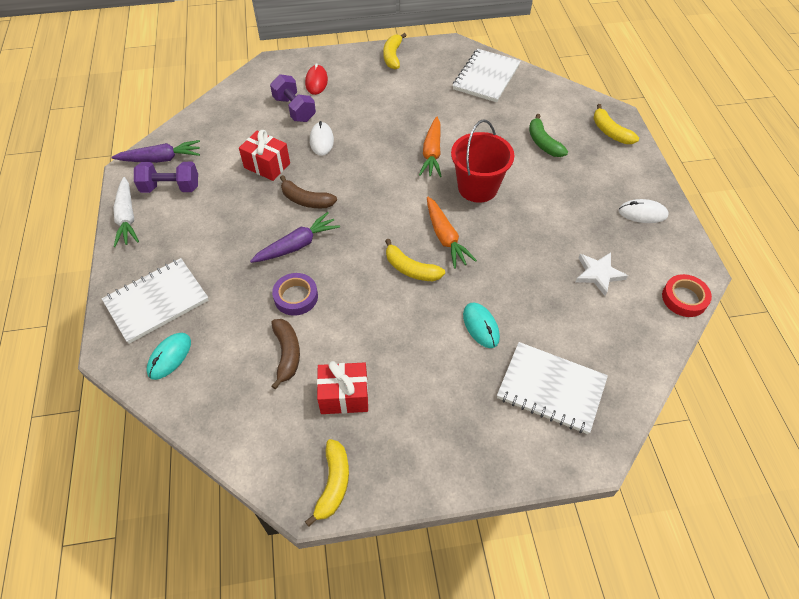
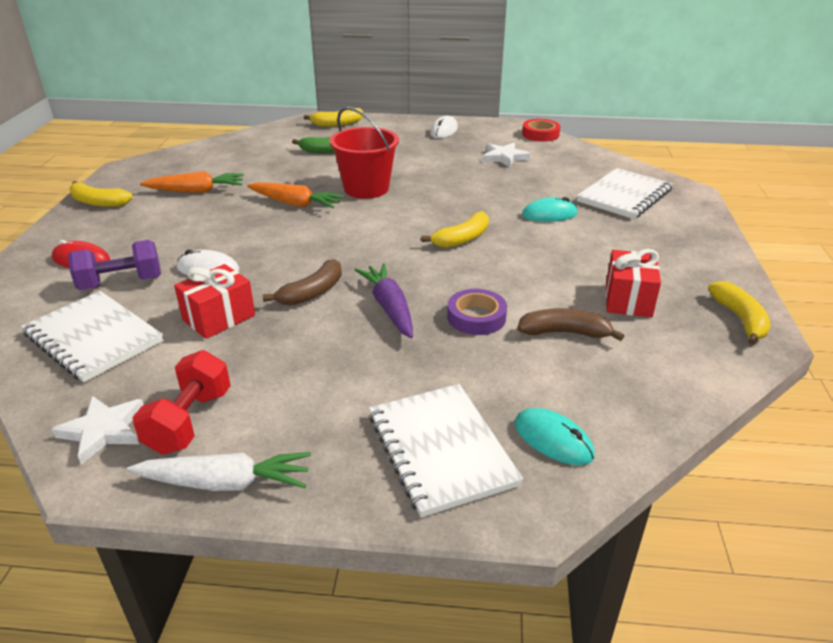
camera: 75 degrees left, 20 degrees down
purple carrot [111,140,200,163] -> white star [52,396,144,465]
purple dumbbell [134,162,198,193] -> red dumbbell [132,350,231,455]
yellow banana [305,439,349,527] -> yellow banana turned 60 degrees clockwise [708,281,771,345]
orange carrot [427,197,477,269] -> orange carrot moved to [140,171,244,193]
white notebook [453,49,521,102] -> white notebook moved to [21,291,163,382]

